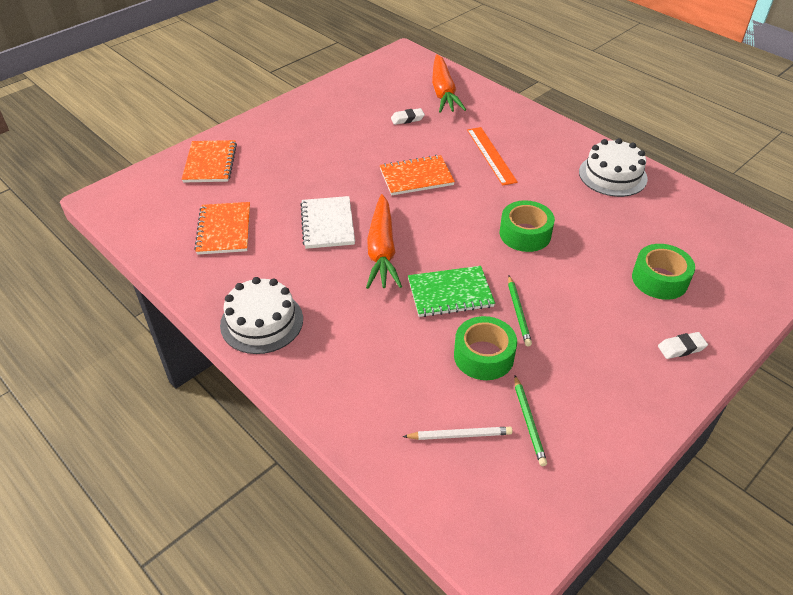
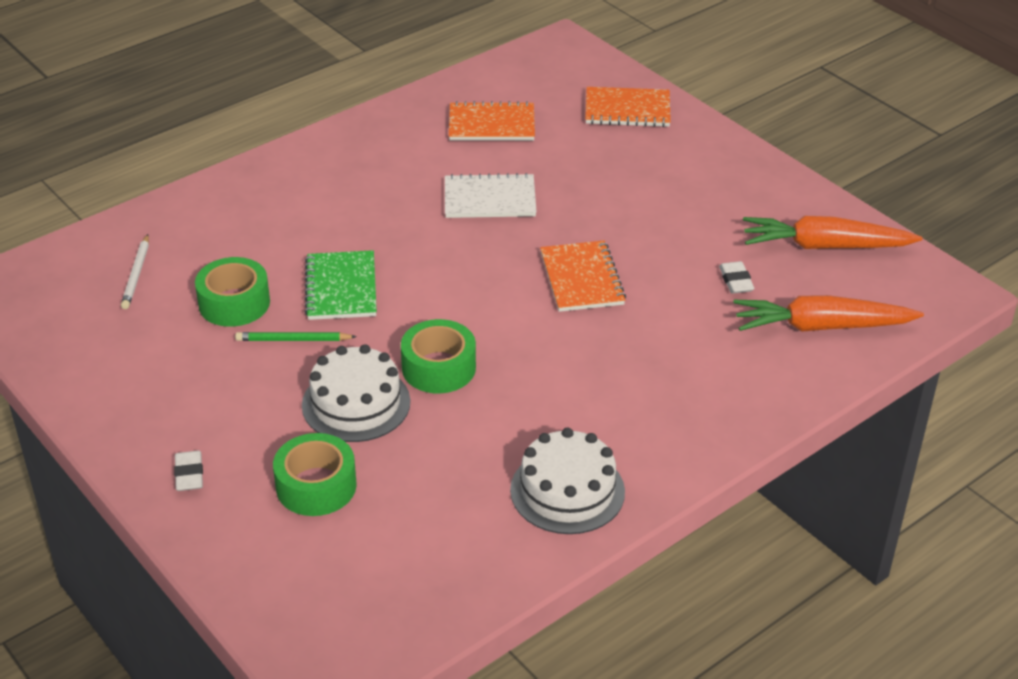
camera: 95 degrees right, 5 degrees down
white cake [220,277,303,354] -> white cake moved to [302,344,410,442]
orange carrot [366,194,402,289] -> orange carrot moved to [743,216,923,249]
orange ruler [467,127,518,186] -> none
green pencil [514,375,547,466] -> none

